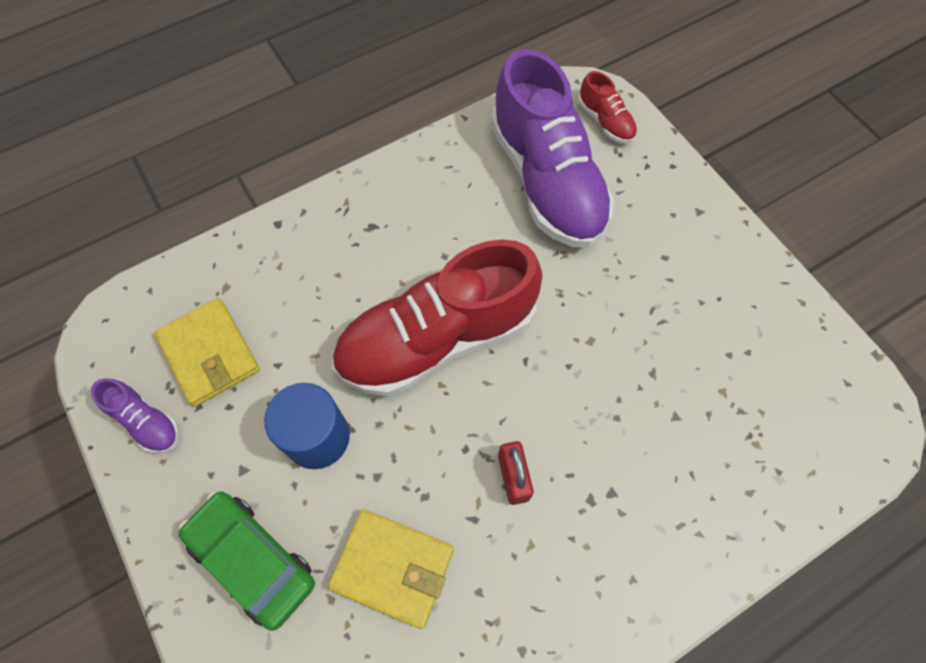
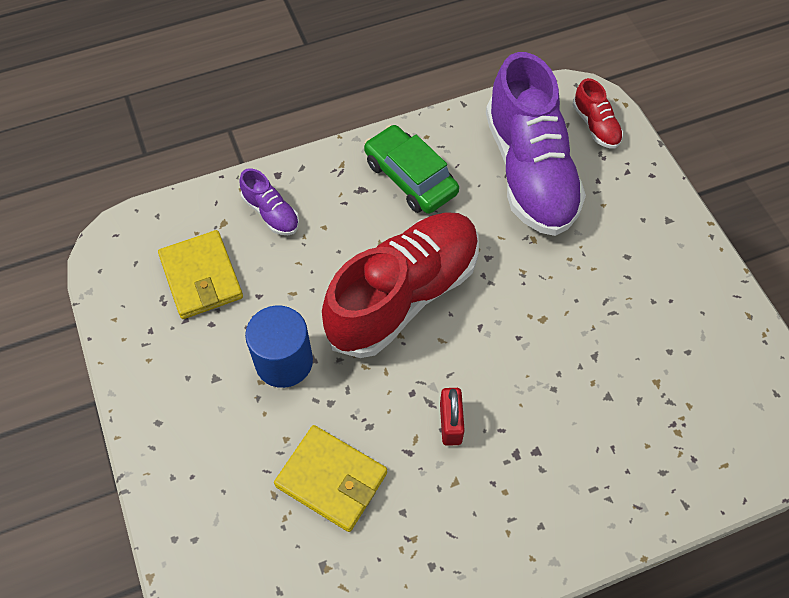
camera: 10 degrees right, 5 degrees down
purple shoe [91,378,179,454] -> purple shoe moved to [239,168,299,235]
green car [178,492,315,631] -> green car moved to [364,125,459,214]
red shoe [332,239,543,396] -> red shoe turned 150 degrees clockwise [322,212,479,358]

